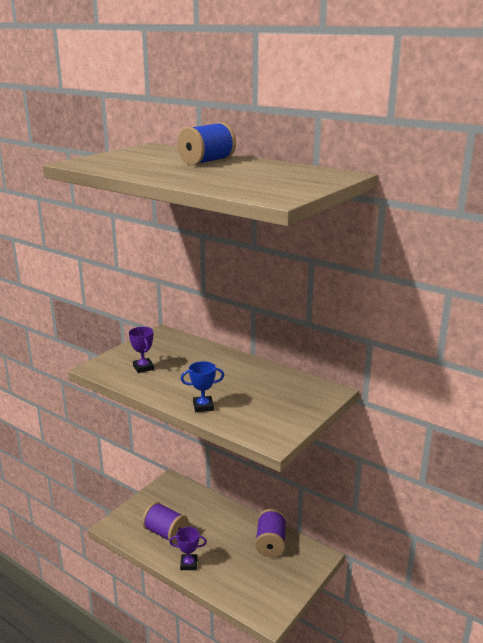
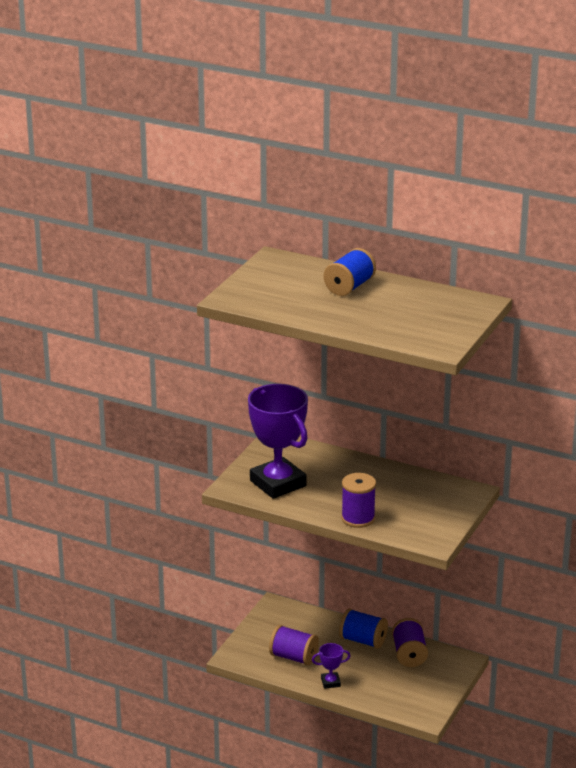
camera: 10 degrees left, 5 degrees up
purple trophy [129,327,154,373] -> purple trophy [248,384,308,499], size x2.37
blue trophy [181,361,224,412] -> purple spool [341,473,376,528]
none -> blue spool [339,609,388,649]

